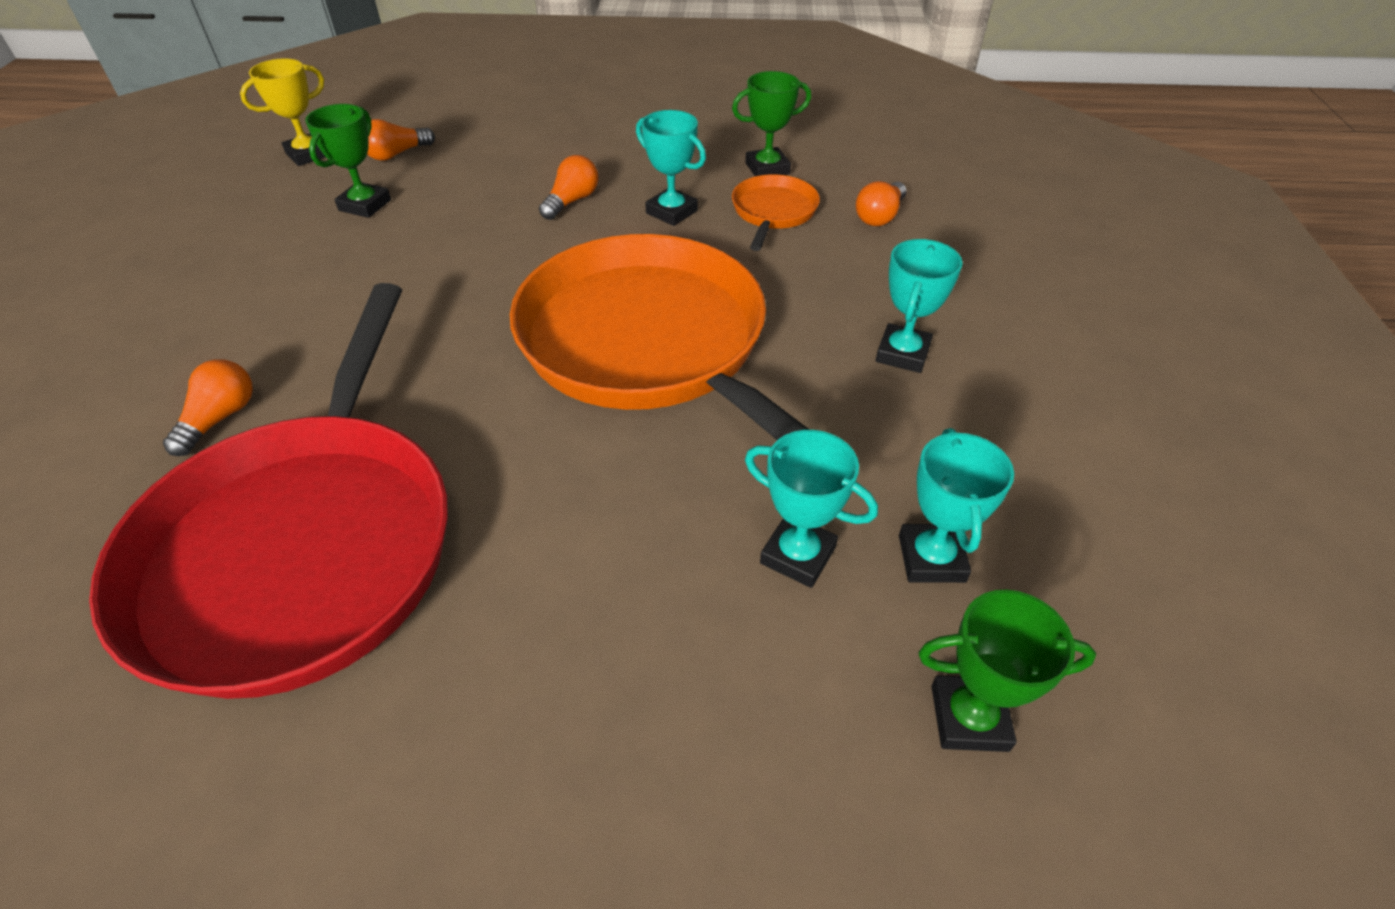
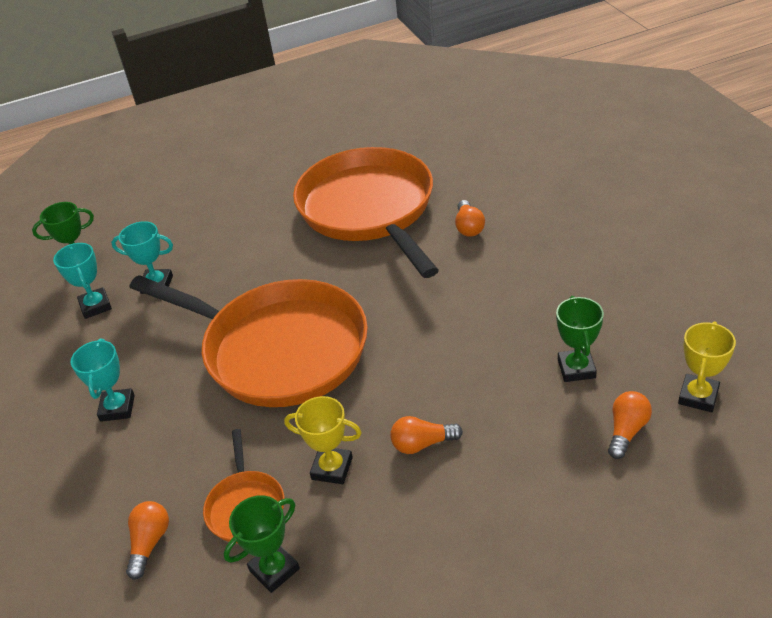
camera: 160 degrees right, 5 degrees down
red pan [89,283,448,699] -> orange pan [293,147,439,278]
orange light bulb [539,155,598,220] -> orange light bulb turned 75 degrees clockwise [390,416,463,454]
turquoise trophy [636,110,706,226] -> yellow trophy [284,396,362,484]

